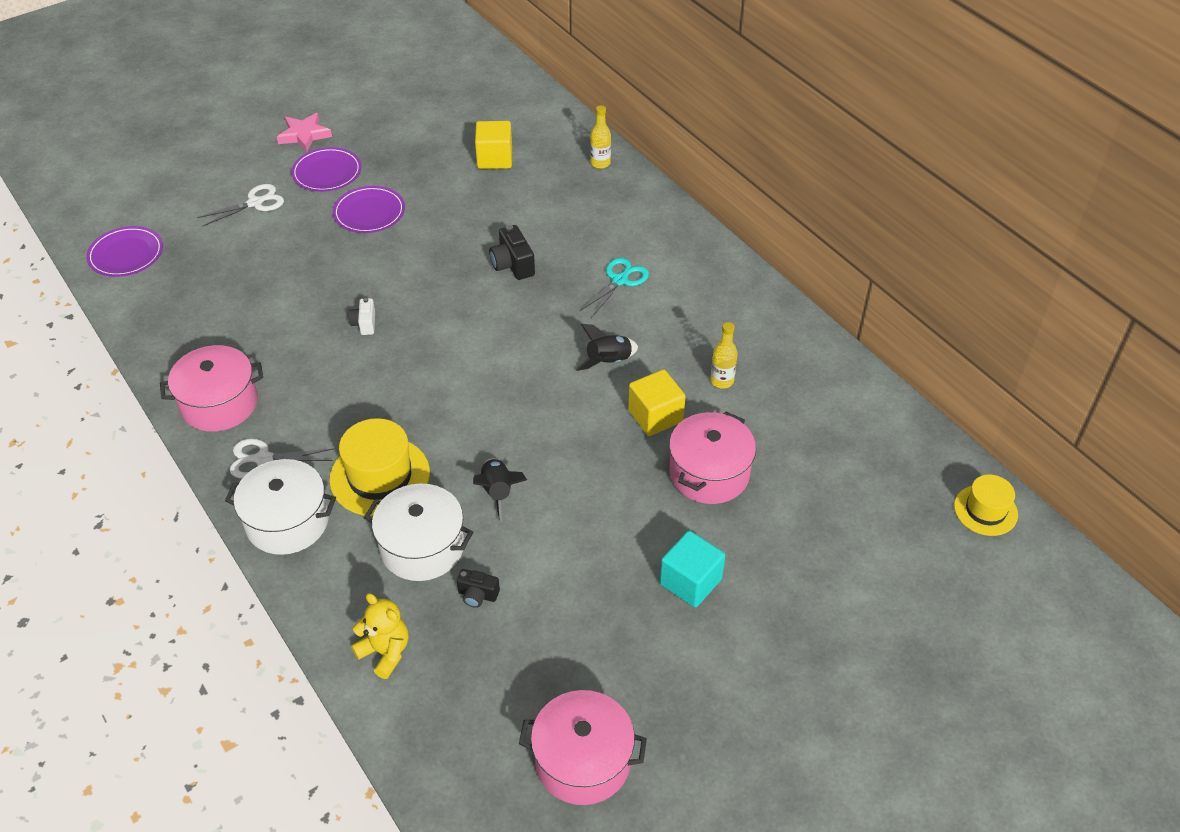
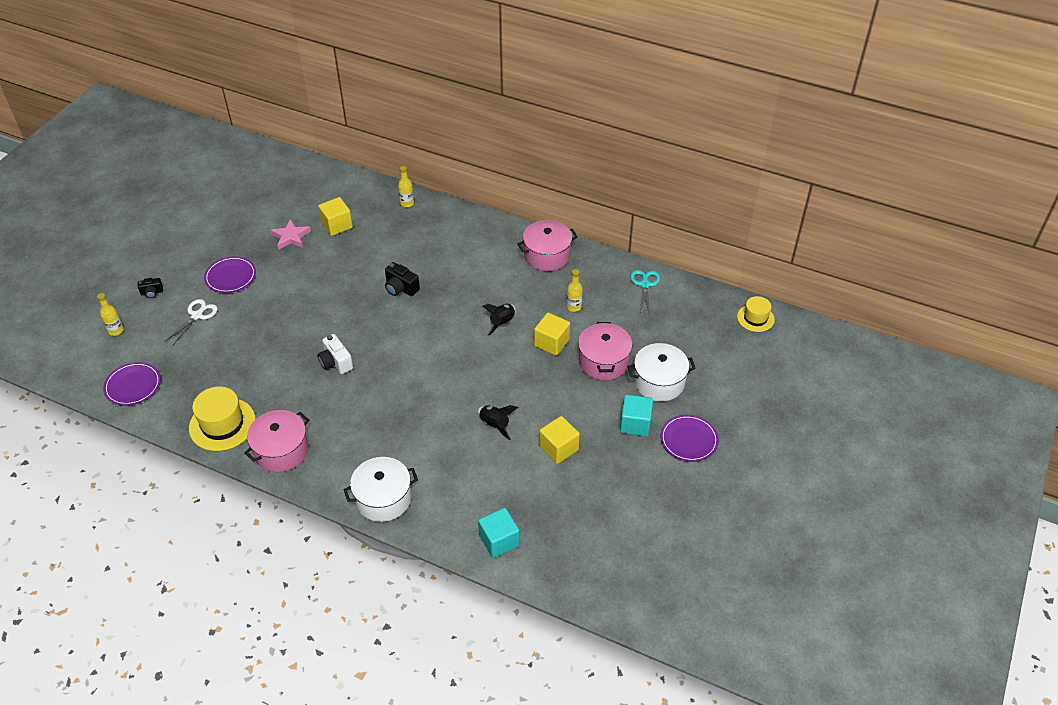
camera: 30 degrees left, 0 degrees up
white scissors [230,438,334,479] -> none
pink star [277,113,332,152] -> pink star moved to [271,219,311,250]
yellow hat [329,418,430,516] -> yellow hat moved to [189,387,256,451]
purple plate [333,186,405,233] -> purple plate moved to [660,414,719,462]
white camera [349,298,375,335] -> white camera [317,334,353,374], size x1.56
yellow teddy bear [351,593,408,679] -> turquoise cube [478,508,520,558]
white pot [364,484,473,581] -> white pot moved to [627,343,695,401]
black camera [457,569,500,608] -> black camera moved to [138,278,163,298]
pink pot [519,690,647,805] -> pink pot moved to [517,220,577,271]
turquoise scissors [579,258,649,318] -> turquoise scissors moved to [630,270,660,315]
none -> yellow bottle [97,293,124,336]
none -> yellow cube [539,416,580,464]

